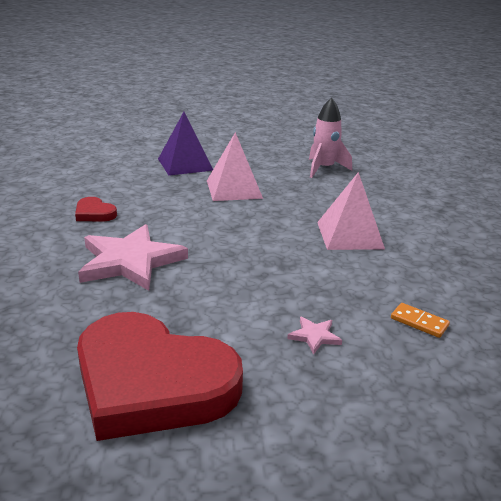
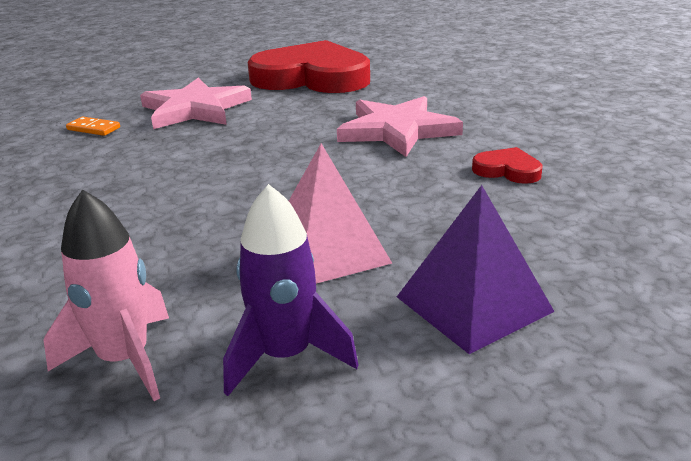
camera: 170 degrees right, 0 degrees up
pink star [287,317,342,355] -> pink star [140,77,252,129], size x2.42
pink pyramid [317,172,385,250] -> none
none -> purple rocket [223,184,359,396]

